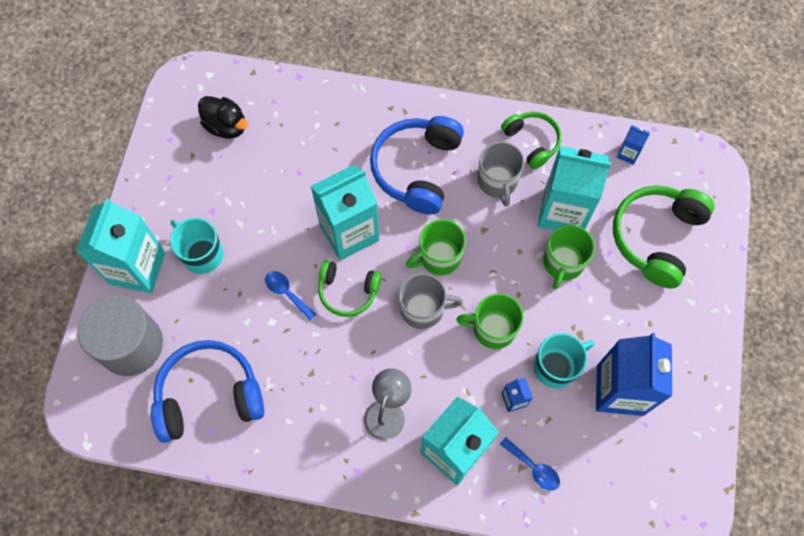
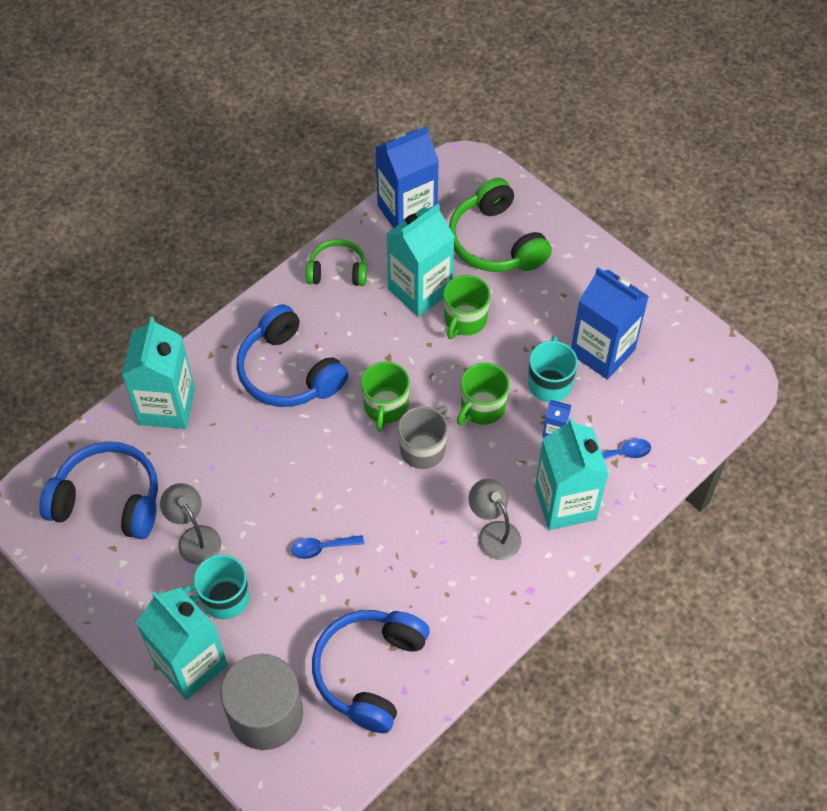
camera: 55 degrees left, 10 degrees down
black duck [198,96,248,139] -> blue headphones [39,441,158,540]
turquoise carton [311,165,379,260] -> turquoise carton moved to [122,317,195,429]
green headphones [318,260,381,317] -> none
grey mug [478,142,524,207] -> none
green mug [543,224,595,290] -> green mug turned 60 degrees clockwise [444,275,491,339]
blue carton [617,125,650,165] -> blue carton [375,126,439,228], size x2.36
none -> grey lamp [160,483,221,565]

